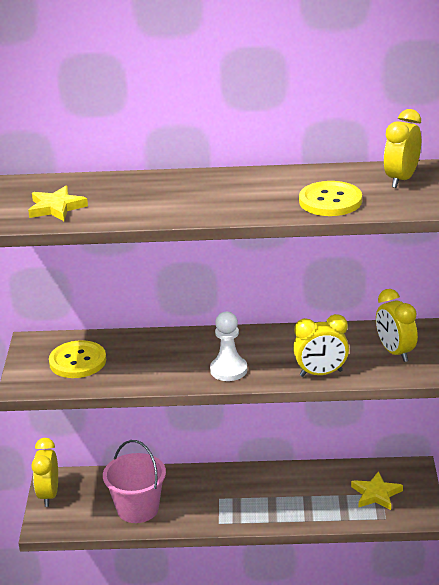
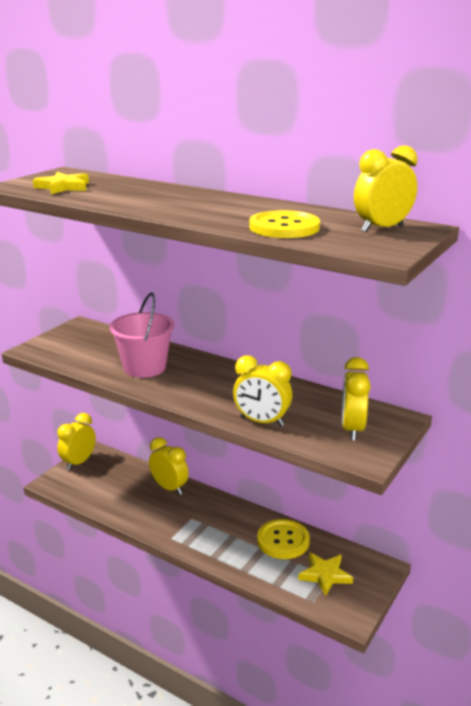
camera: 30 degrees right, 5 degrees down
yellow button [49,340,106,378] -> yellow button moved to [257,519,310,559]
pink bucket [103,440,166,523] -> pink bucket moved to [109,292,174,378]
white pawn [210,312,248,381] -> none
none -> yellow clock [149,437,189,495]

